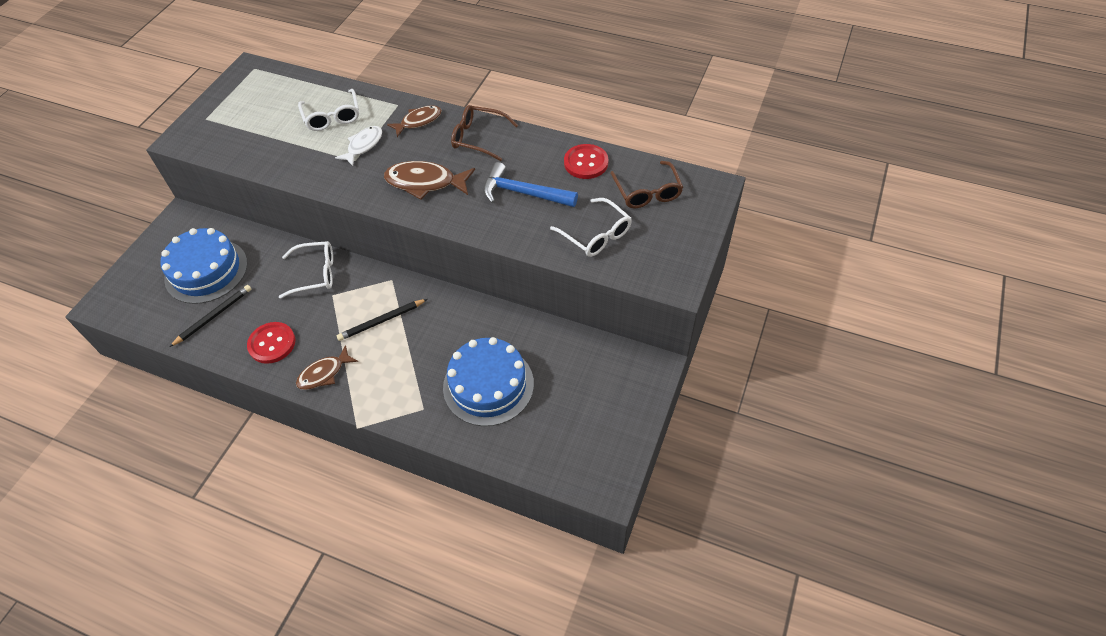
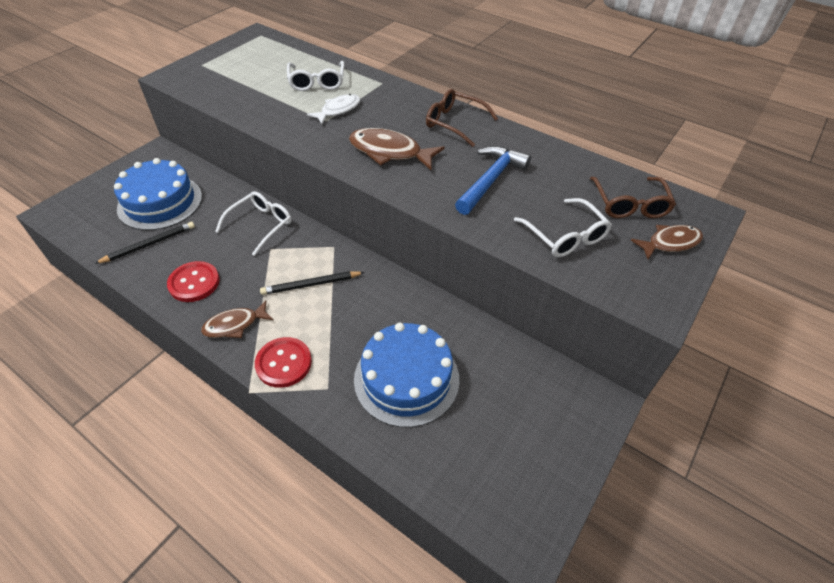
camera: 10 degrees right, 5 degrees down
white glasses [279,241,333,298] -> white glasses turned 60 degrees counterclockwise [215,191,292,256]
brown fish [387,105,442,137] -> brown fish moved to [631,225,703,259]
blue hammer [483,162,578,207] -> blue hammer turned 90 degrees clockwise [455,146,531,215]
red button [564,144,608,179] -> red button moved to [255,337,312,388]

